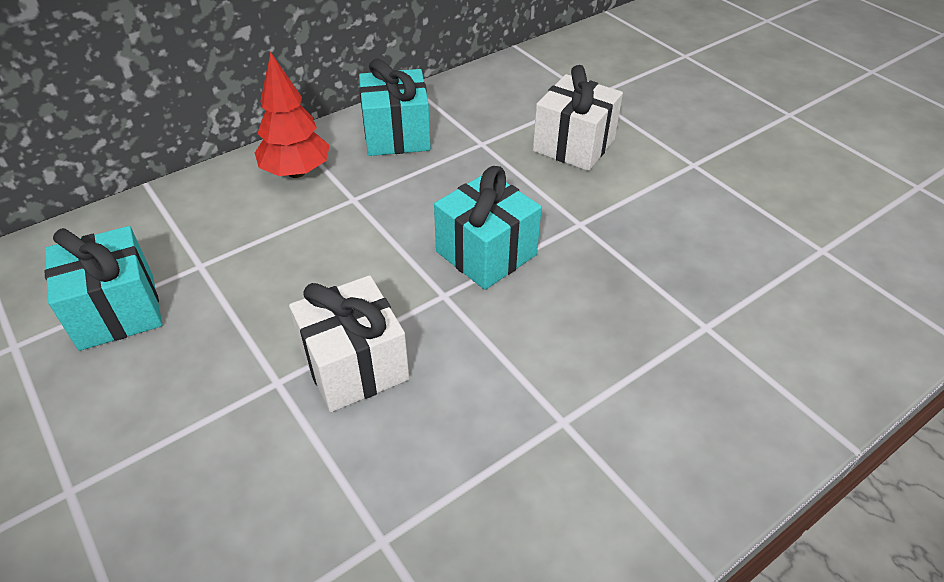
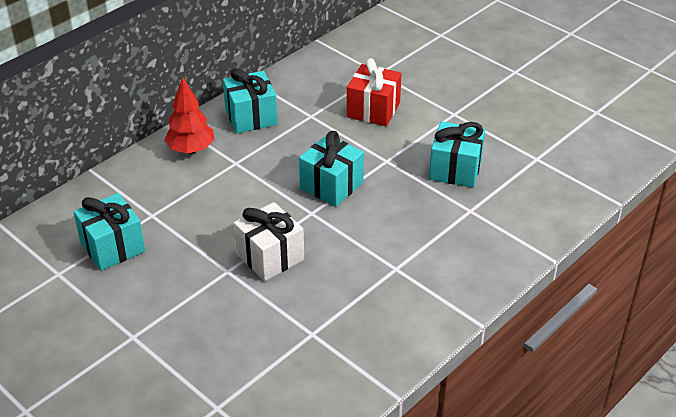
camera: 10 degrees left, 5 degrees down
white gift [533,65,623,171] -> red gift [347,58,402,127]
none -> turquoise gift [429,121,485,187]

